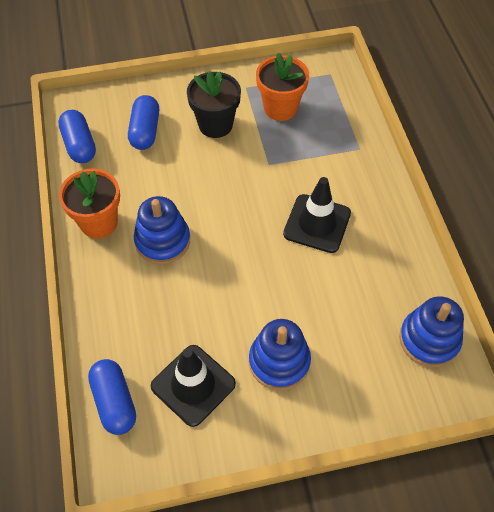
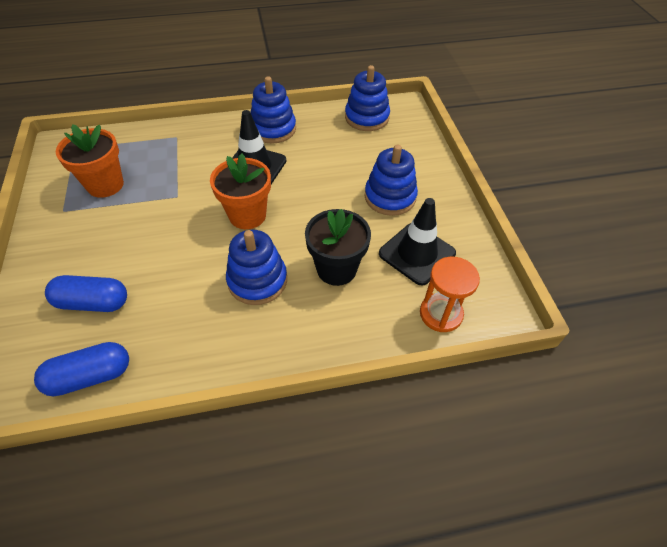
camera: 90 degrees left, 5 degrees down
orange flower pot [59,168,120,239] -> orange flower pot moved to [210,154,271,229]
blue capsule [88,359,136,435] -> orange hourglass [420,257,480,332]
black flower pot [187,71,241,138] -> black flower pot moved to [305,209,371,286]
none -> blue stacking toy [250,76,296,144]

